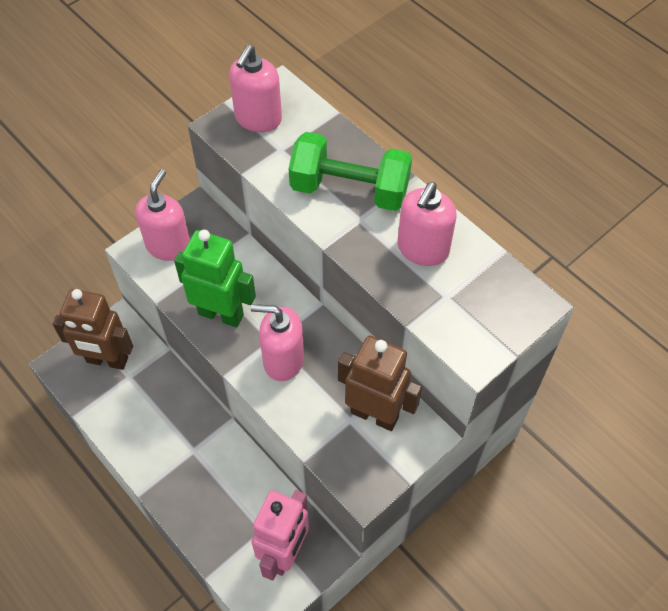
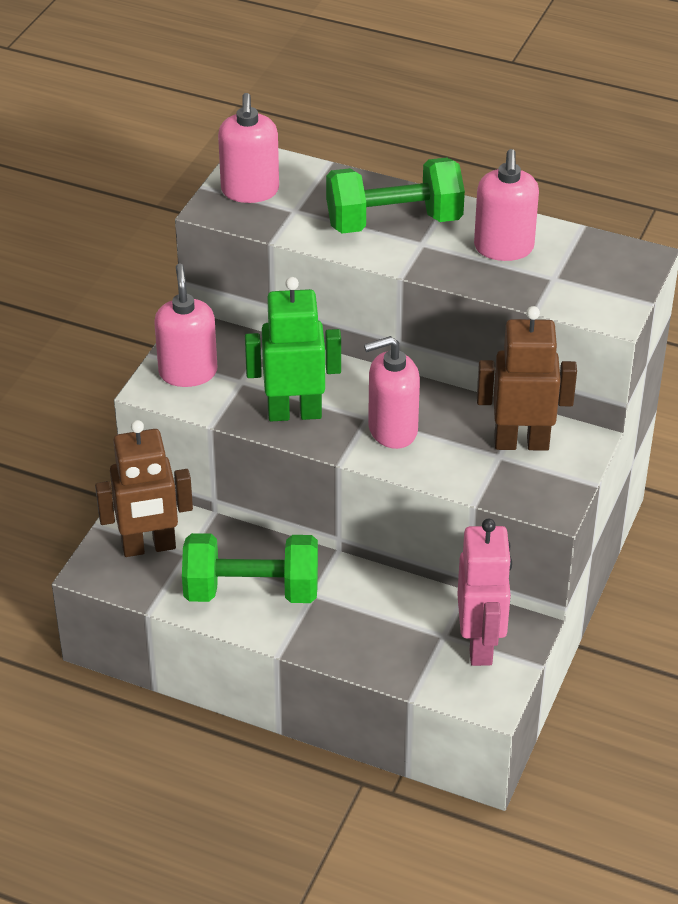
camera: 25 degrees left, 15 degrees down
none -> green dumbbell [182,533,318,603]

